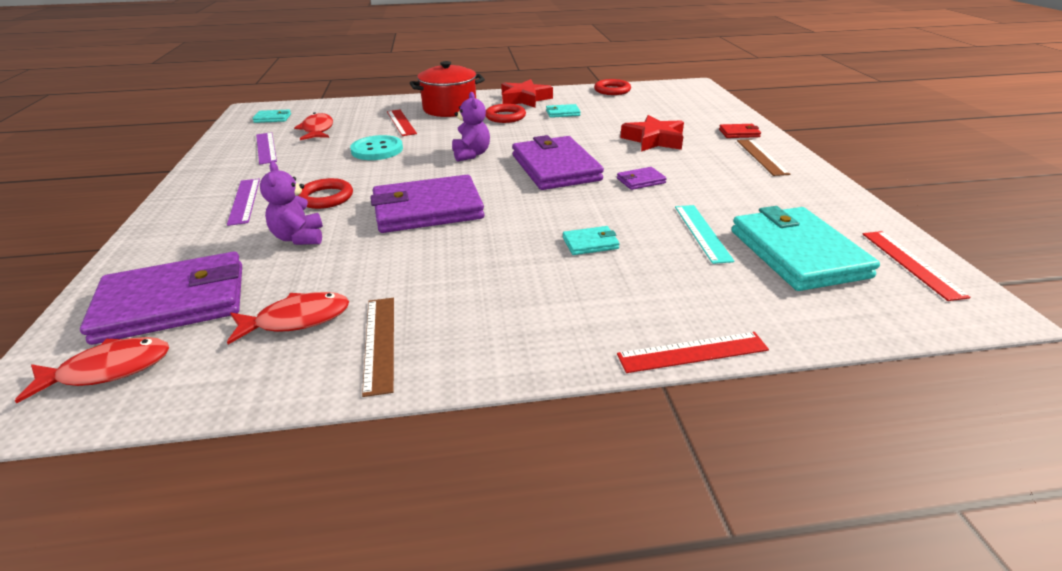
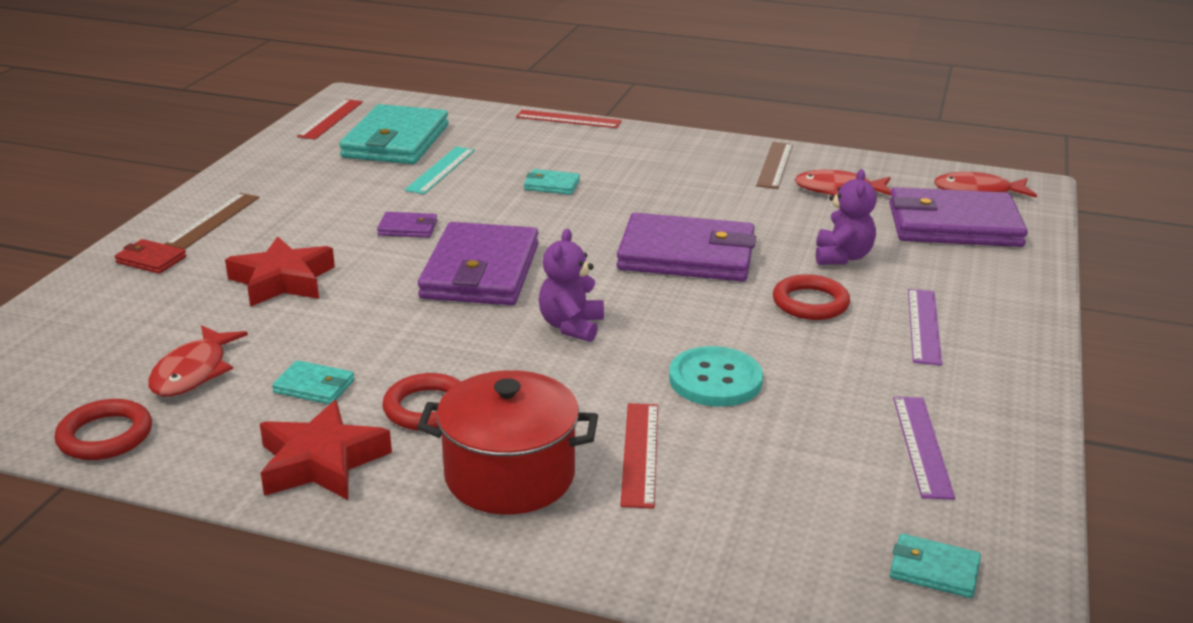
camera: 155 degrees left, 5 degrees down
red fish [294,113,333,140] -> red fish moved to [148,325,248,396]

